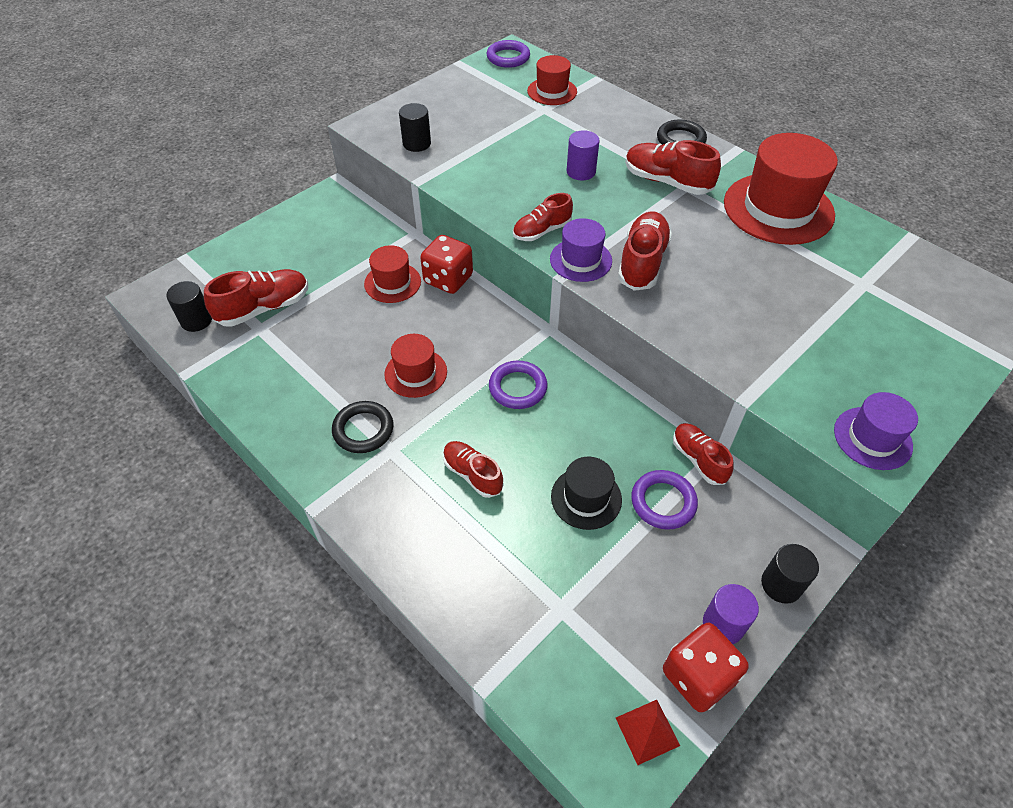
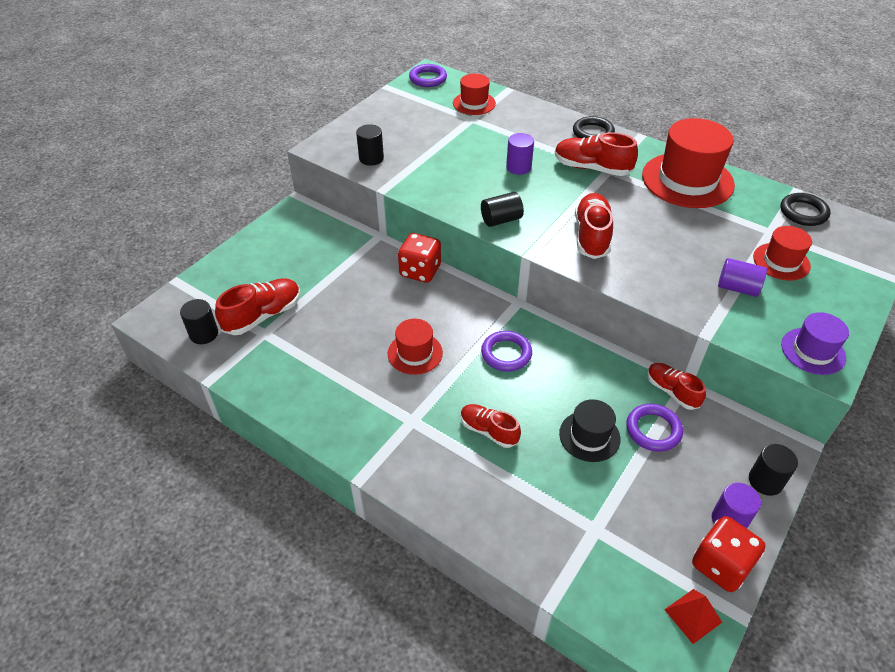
camera: 10 degrees left, 5 degrees down
black ring [332,401,393,453] -> black ring moved to [780,193,831,226]
red hat [364,245,421,303] -> red hat moved to [753,226,812,281]
red shoe [513,193,573,241] -> black cylinder [481,192,524,227]
purple hat [550,218,612,282] -> none
none -> purple cylinder [718,258,767,297]

